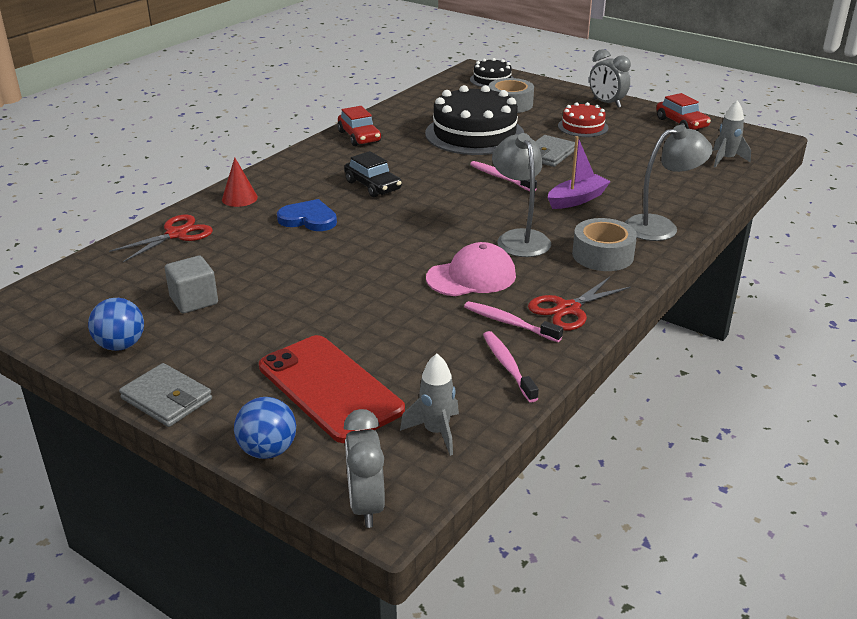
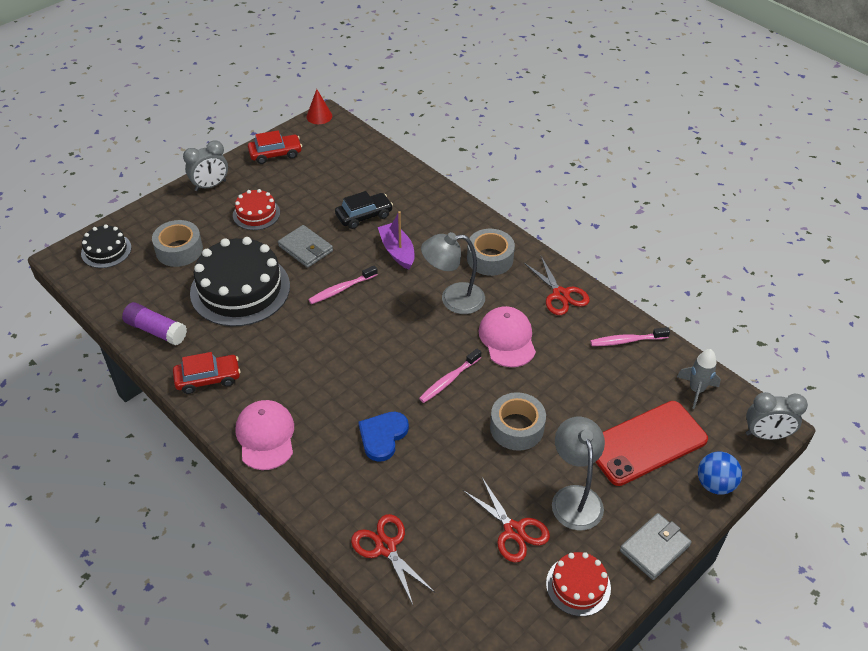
camera: 80 degrees left, 15 degrees up
blue ball [88,298,144,351] -> red cake [546,552,611,616]
grey cube [165,256,218,313] -> red scissors [463,478,550,562]
red cone [222,157,258,207] -> red cone moved to [306,89,332,124]
black car [344,151,402,197] -> black car moved to [335,191,393,229]
pink toothbrush [464,301,563,342] -> pink toothbrush moved to [419,349,481,403]
grey lamp [625,125,713,241] -> grey lamp moved to [552,417,605,530]
grey rocket [713,100,751,168] -> none
none -> purple glue stick [122,302,187,345]
none -> pink cap [235,400,294,470]
none -> grey tape [490,392,546,451]

